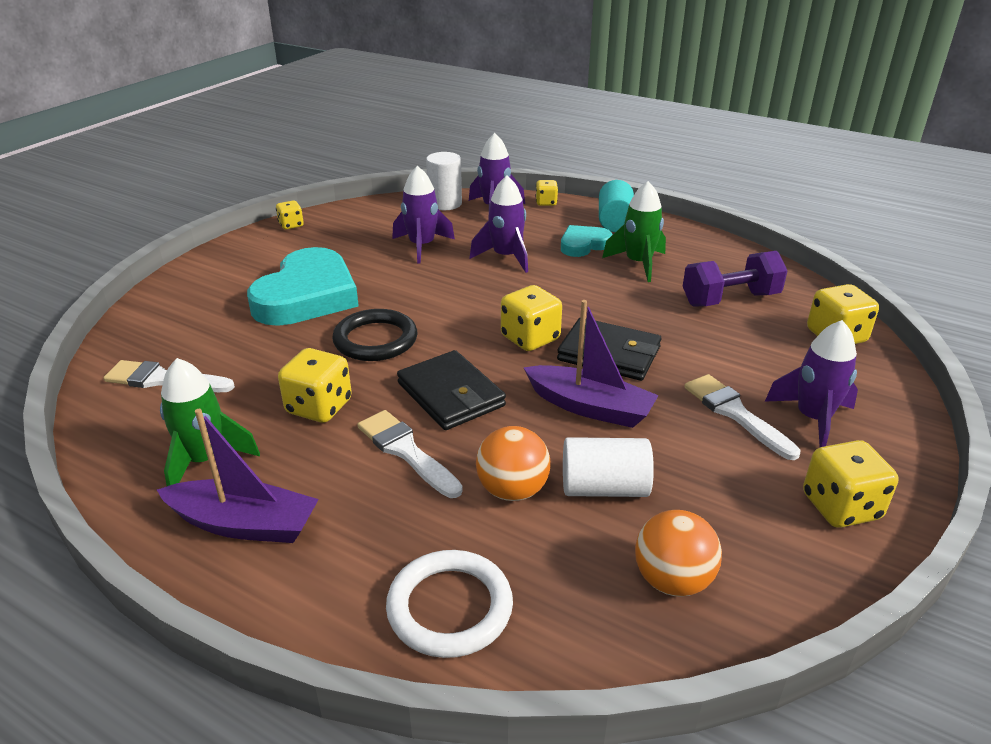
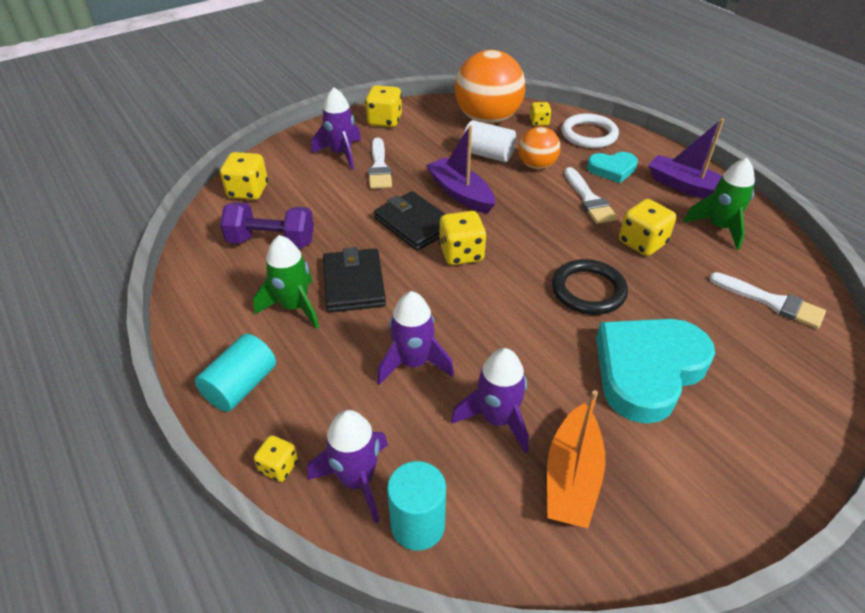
camera: 155 degrees left, 10 degrees up
yellow dice [276,201,304,229] -> yellow dice moved to [530,102,552,126]
black wallet [397,350,506,430] -> black wallet moved to [323,247,386,313]
white cylinder [426,152,462,210] -> turquoise cylinder [387,461,446,551]
turquoise heart [561,225,613,257] -> turquoise heart moved to [587,152,638,183]
orange ball [635,510,722,597] -> orange ball [455,50,525,124], size x1.83
none -> orange boat [547,390,605,528]

